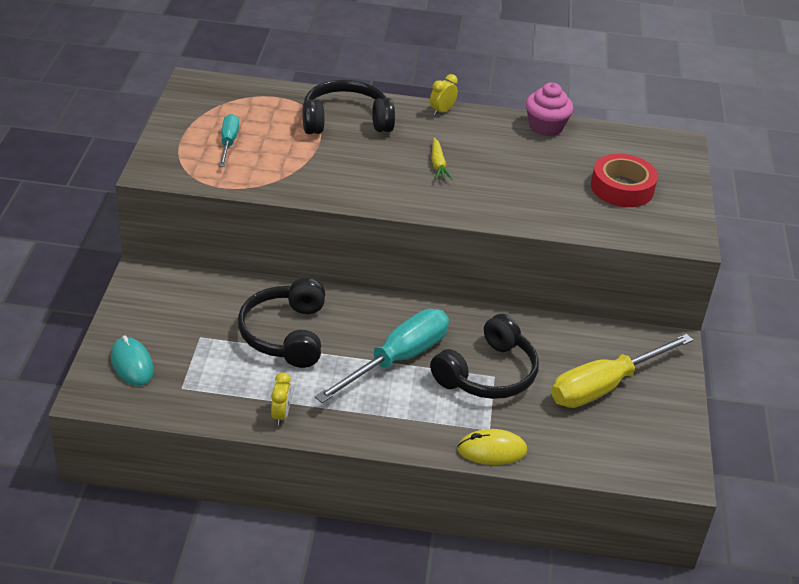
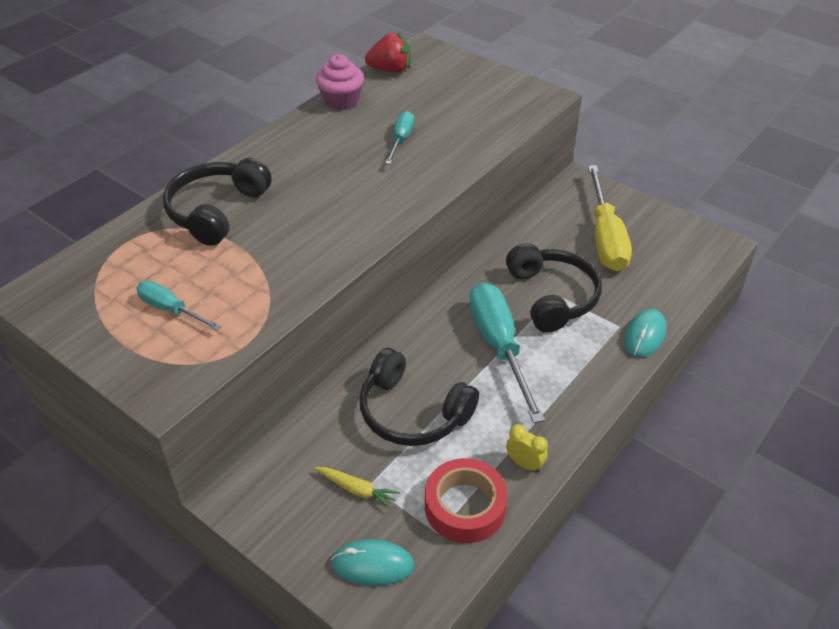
camera: 55 degrees left, 5 degrees up
yellow clock [430,74,458,116] -> none
yellow carrot [431,138,452,180] -> yellow carrot moved to [315,467,400,510]
yellow mouse [457,429,527,465] -> turquoise mouse [624,309,667,358]
red tape [591,154,658,207] -> red tape moved to [425,458,508,543]
none -> red strawberry [365,32,411,73]
none -> turquoise screwdriver [385,111,414,164]

